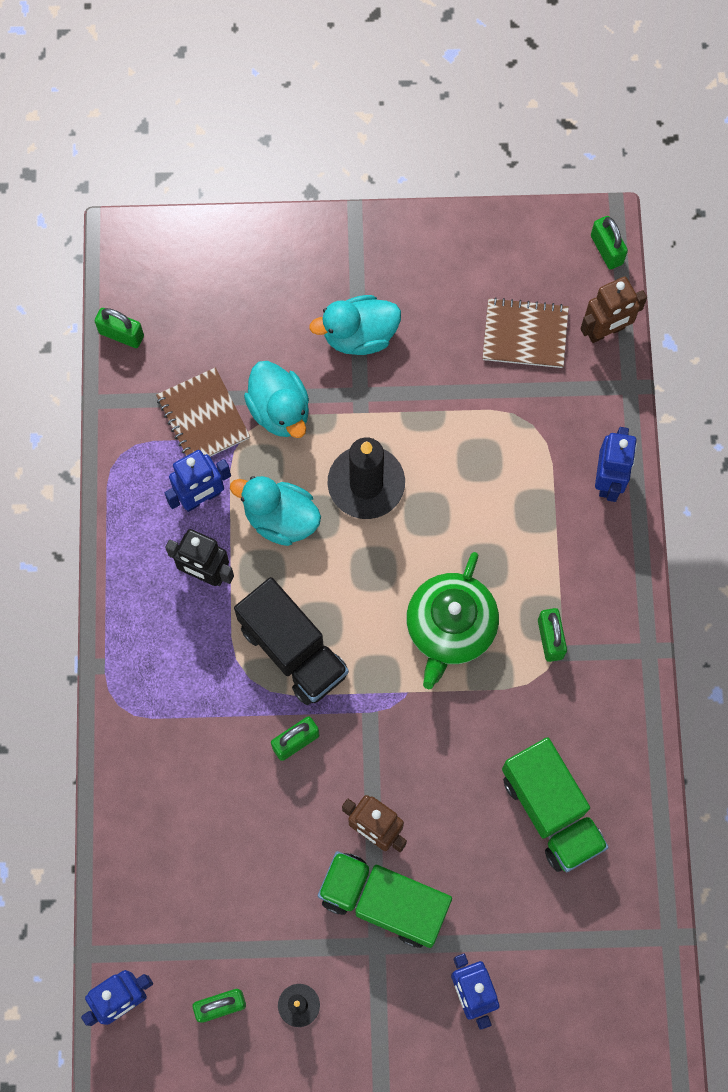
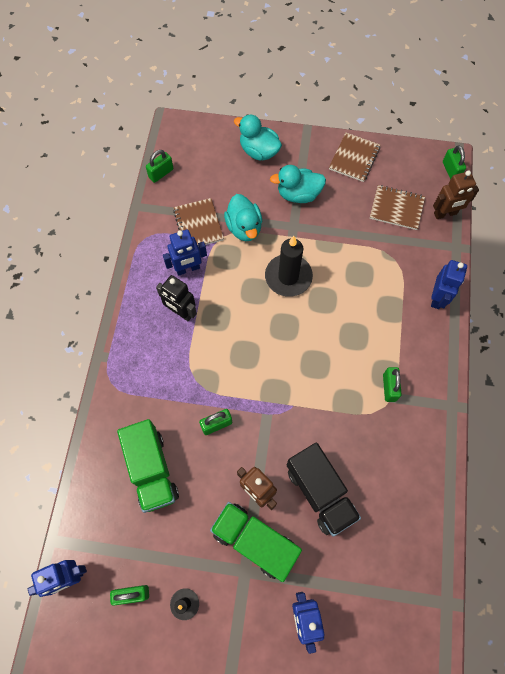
camera: 10 degrees right, 5 degrees down
green padlock [95,308,144,348] -> green padlock turned 75 degrees counterclockwise [146,150,173,183]
turquoise duck [230,476,321,546] -> turquoise duck moved to [234,114,282,161]
black truck [234,577,349,705] -> black truck moved to [287,443,361,537]
green teapot [406,552,499,689] -> none
green truck [502,737,609,872] -> green truck moved to [117,419,179,513]
none -> brown notebook [329,133,380,182]

